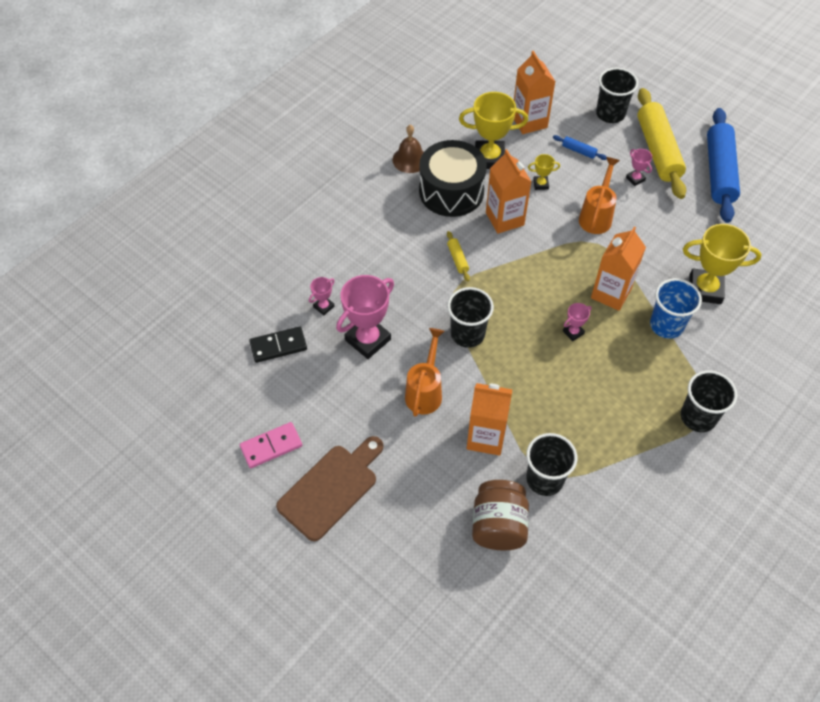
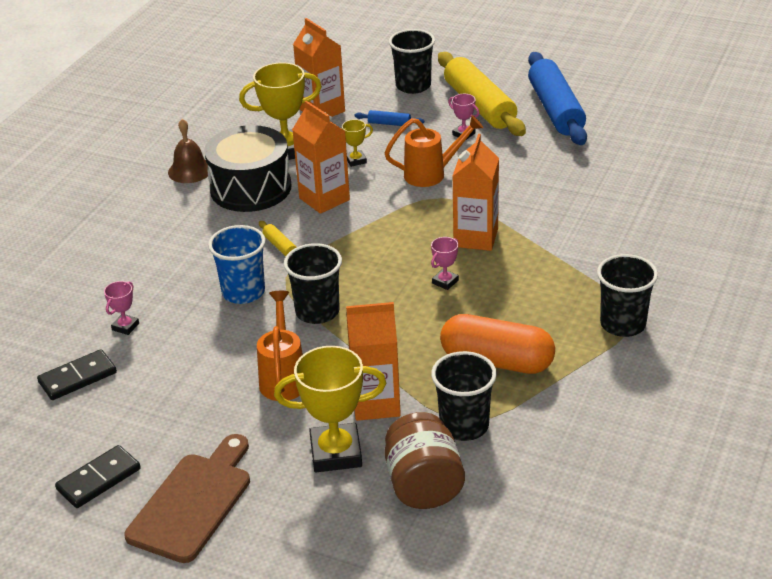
camera: 15 degrees left, 20 degrees down
pink domino [240,422,302,468] -> black domino [55,445,141,508]
pink trophy [336,275,394,359] -> none
orange watering can [579,157,620,234] -> orange watering can turned 75 degrees clockwise [385,115,483,187]
blue cup [650,278,702,339] -> blue cup moved to [208,225,266,304]
yellow trophy [683,224,761,304] -> yellow trophy moved to [274,346,386,472]
none -> orange capsule [440,314,555,374]

